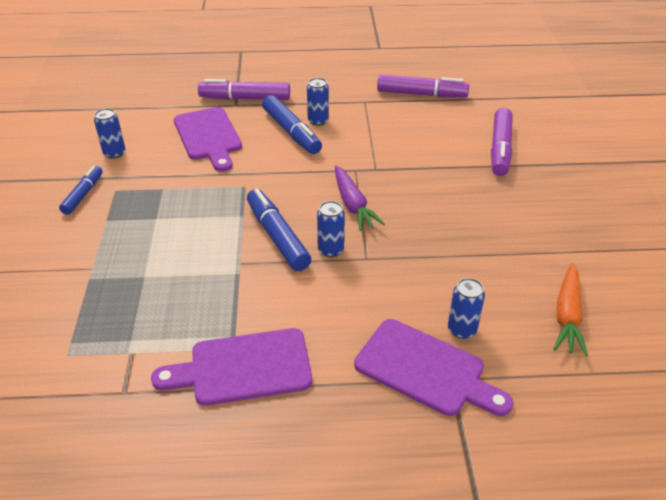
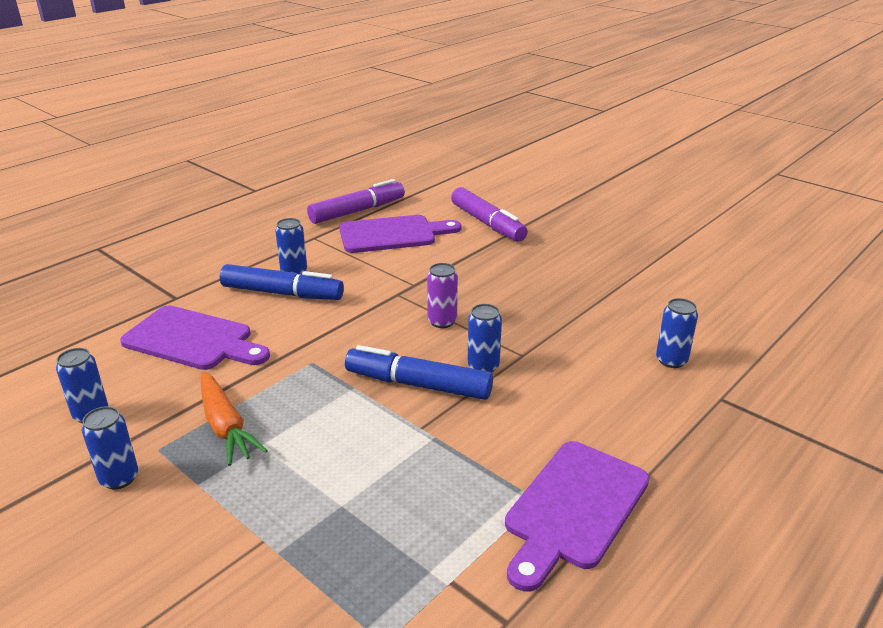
camera: 45 degrees left, 10 degrees down
blue marker [59,166,103,215] -> blue can [82,406,138,489]
purple marker [198,79,290,100] -> none
purple carrot [335,166,385,231] -> purple can [427,263,458,328]
purple cutting board [354,319,513,416] -> purple cutting board moved to [339,215,461,253]
orange carrot [554,263,588,356] -> orange carrot moved to [201,372,268,466]

